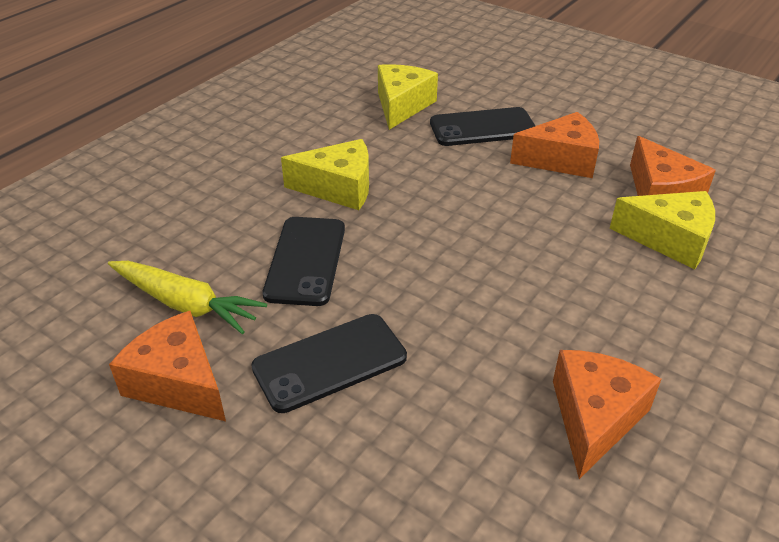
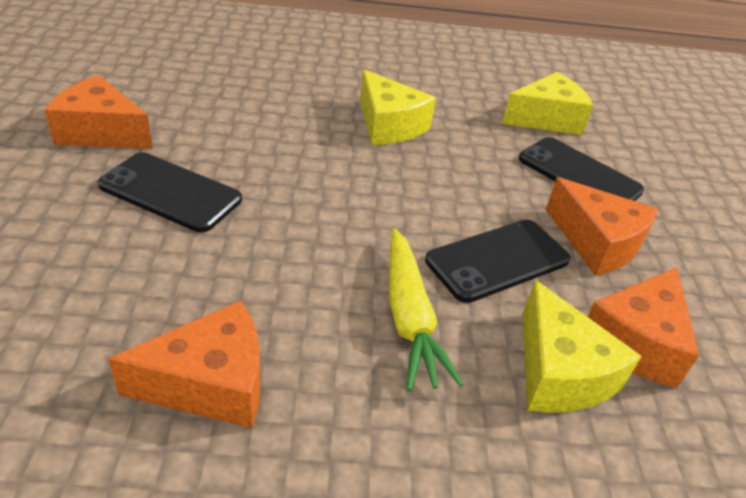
camera: 50 degrees right, 0 degrees up
yellow carrot [108,261,267,334] -> yellow carrot moved to [389,229,464,391]
orange cheese [109,311,226,421] -> orange cheese turned 75 degrees counterclockwise [45,75,153,149]
black phone [263,217,345,306] -> black phone moved to [425,220,571,303]

